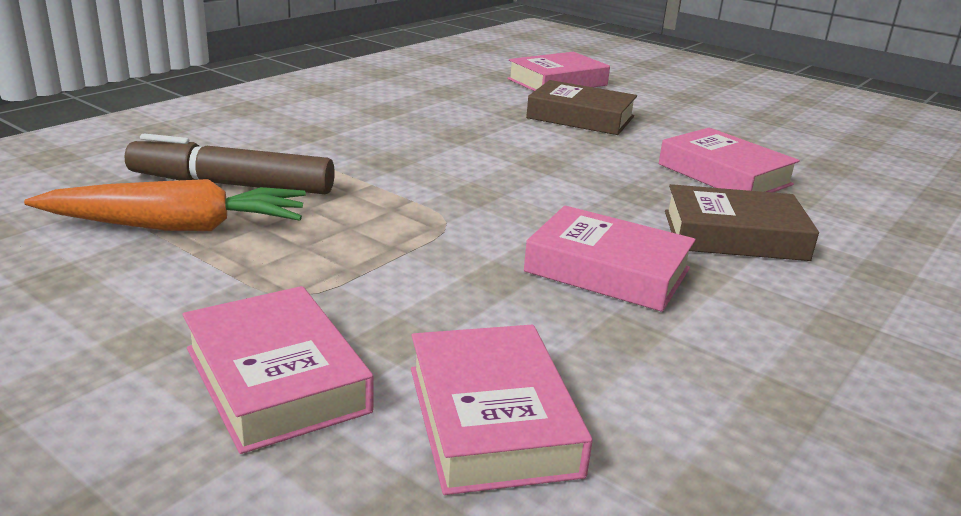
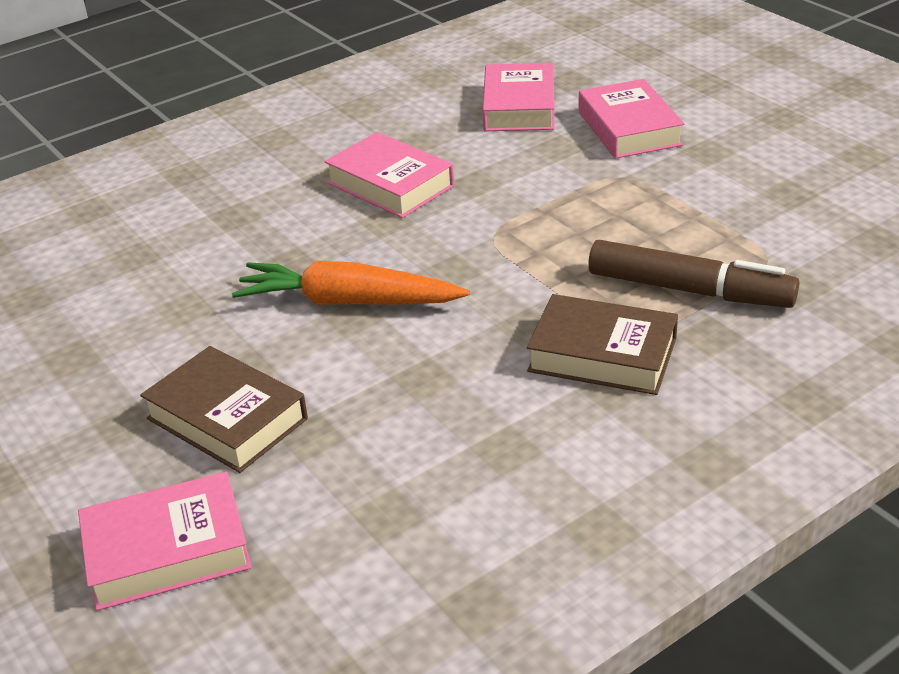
camera: 160 degrees left, 10 degrees up
orange carrot [24,179,306,231] -> orange carrot moved to [232,261,470,305]
pink book [659,128,800,192] -> none
brown book [665,184,819,261] -> brown book moved to [527,294,678,395]

